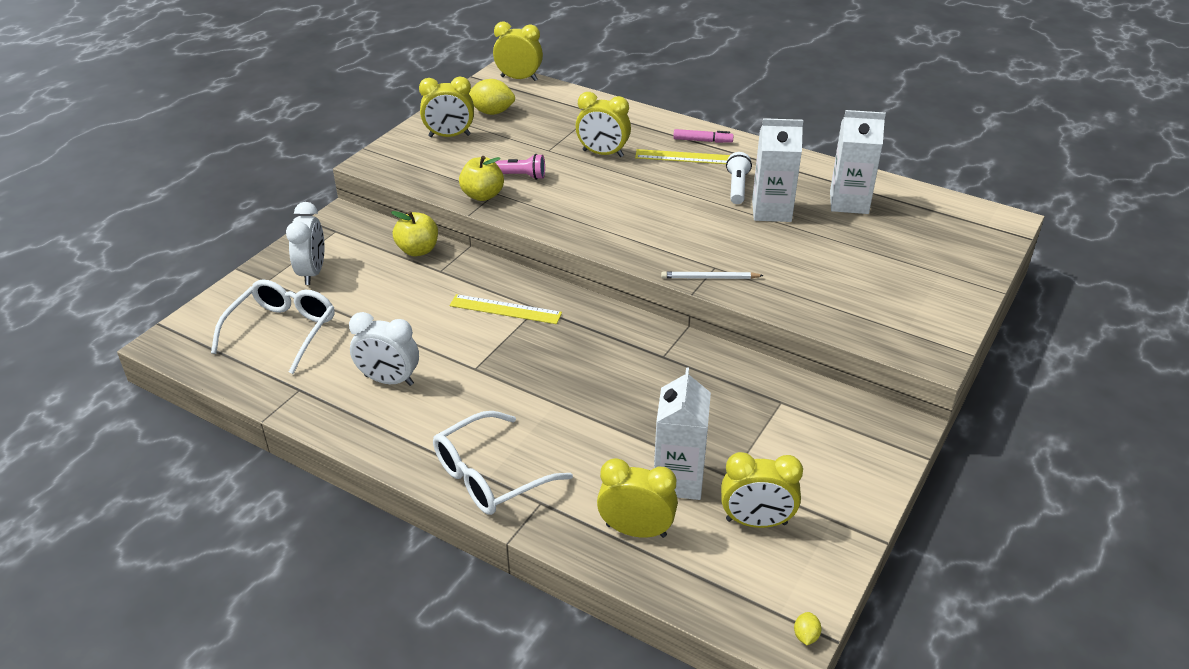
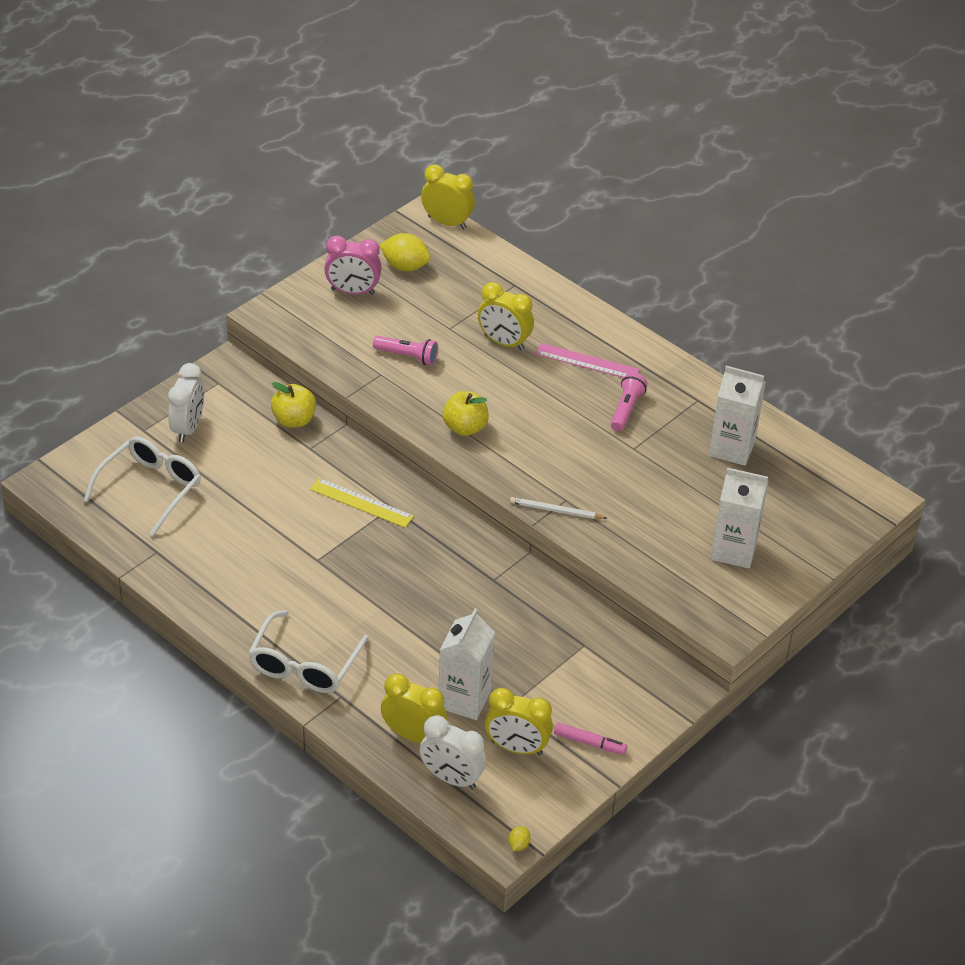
camera: 10 degrees right, 5 degrees up
white clock [349,312,419,386] -> white clock moved to [419,715,487,789]
yellow clock [419,77,474,137] -> pink clock [324,235,382,295]
white glasses [433,411,573,515] -> white glasses turned 45 degrees counterclockwise [248,610,369,693]
yellow apple [459,156,504,201] -> yellow apple moved to [443,391,489,436]
yellow ruler [635,149,730,164] -> pink ruler [536,343,640,378]
pink marker [673,129,734,143] -> pink marker moved to [554,722,627,755]
white flashlight [726,152,752,204] -> pink flashlight [611,373,648,431]
white carton [752,118,803,222] -> white carton moved to [711,468,768,568]

